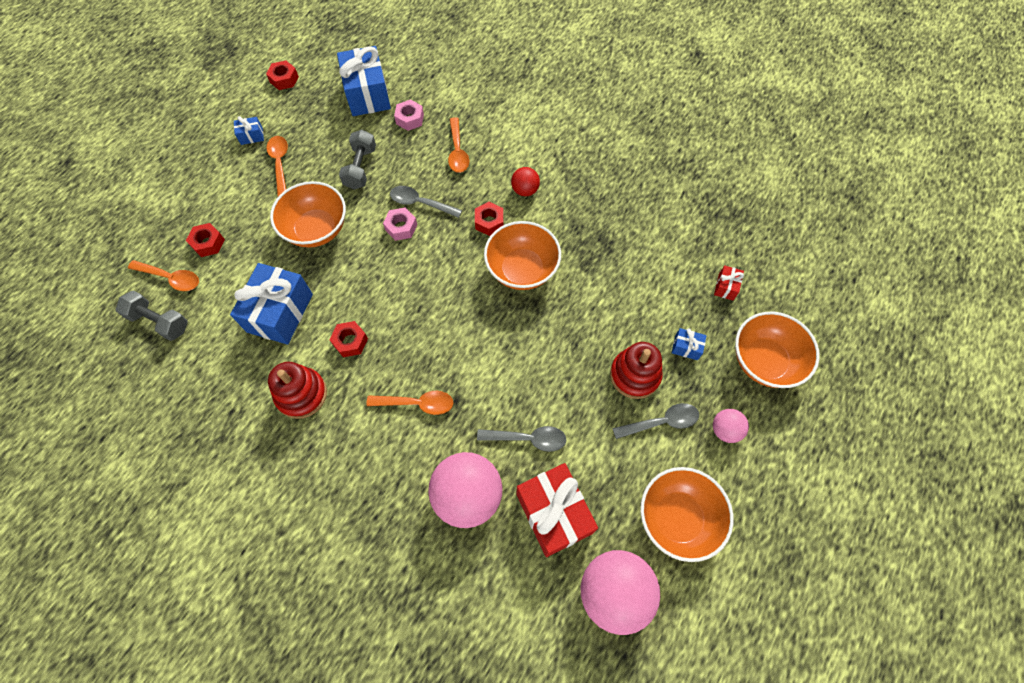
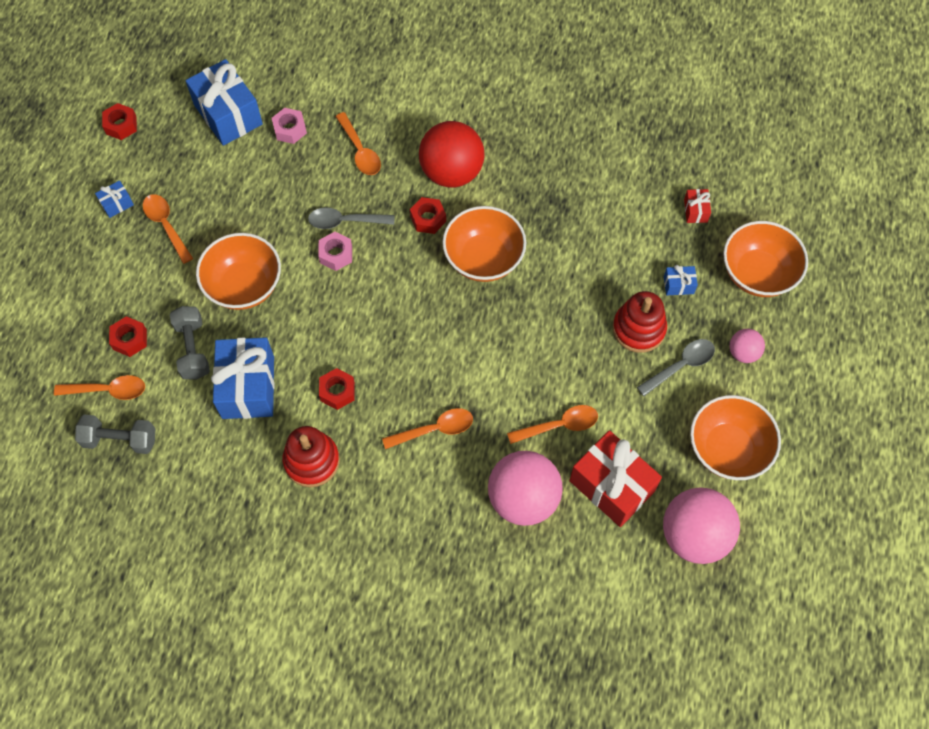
camera: 20 degrees left, 0 degrees up
grey dumbbell [339,129,376,190] -> grey dumbbell moved to [170,306,210,379]
grey spoon [477,426,566,452] -> orange spoon [507,405,598,444]
red ball [511,167,540,196] -> red ball [419,121,484,187], size x2.01

